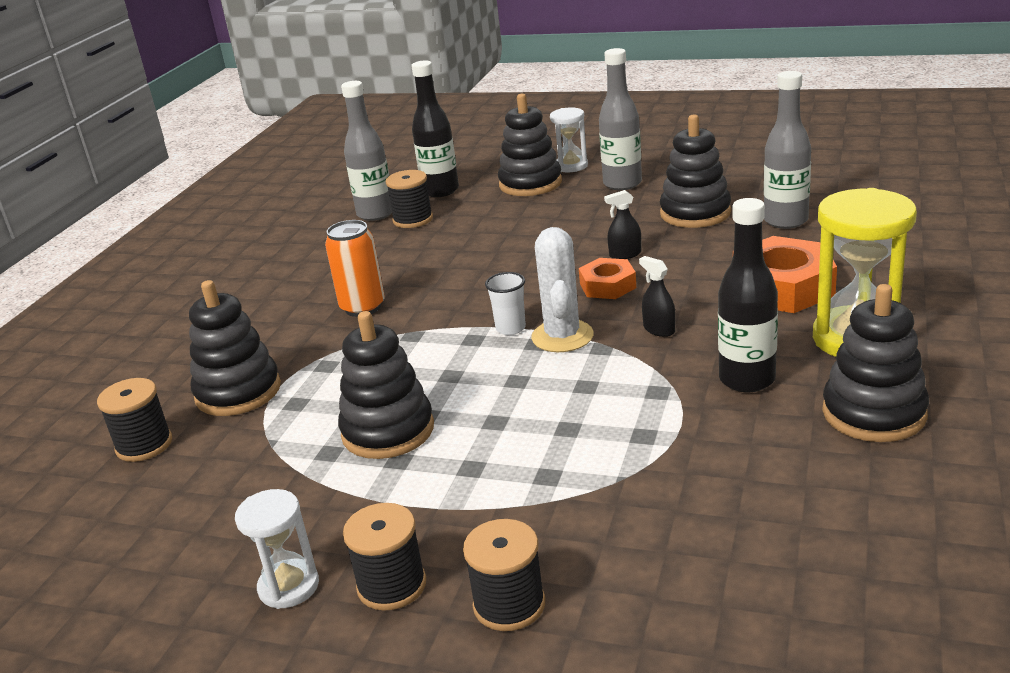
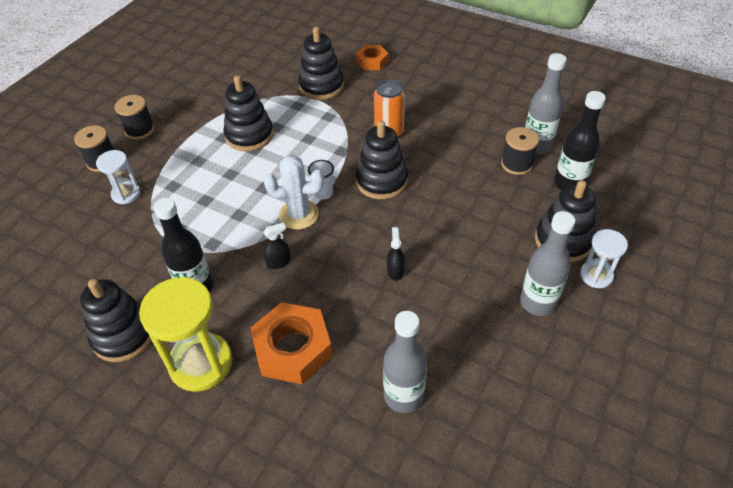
camera: 100 degrees right, 20 degrees up
black spool [97,378,172,462] -> none
white hourglass [235,489,319,609] -> white hourglass moved to [96,150,140,204]
orange nut [579,258,636,299] -> orange nut moved to [356,45,388,70]
black stacking toy [660,114,731,228] -> black stacking toy moved to [356,120,408,199]

